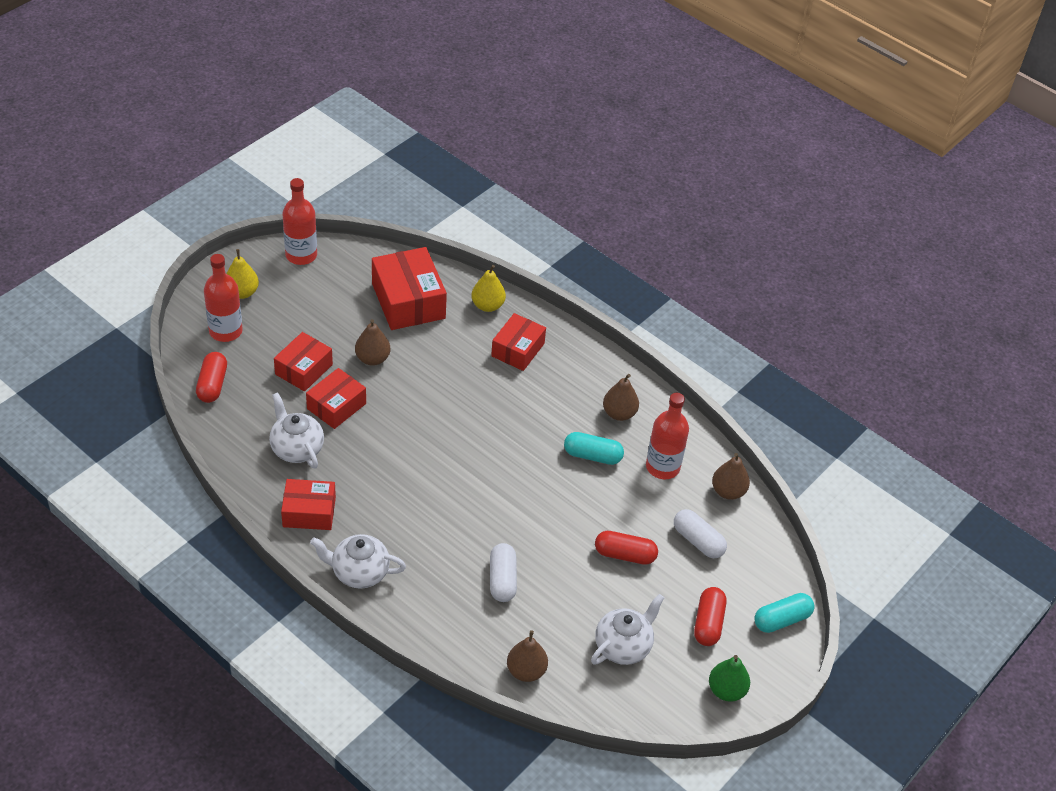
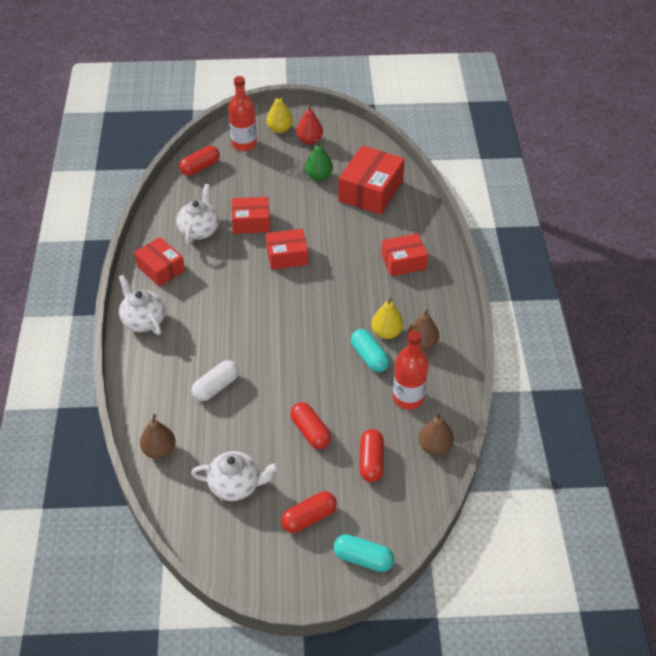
camera: 50 degrees right, 0 degrees up
red box [274,332,333,391] -> red box moved to [266,229,308,270]
red bottle [282,178,317,265] -> none
brown pear [355,319,390,366] -> none
yellow pear [471,265,506,312] -> yellow pear moved to [371,298,404,339]
white capsule [674,509,727,558] -> red capsule [360,429,384,482]
green pear [709,655,750,702] -> green pear moved to [305,139,333,181]
none -> red pear [296,103,323,145]

